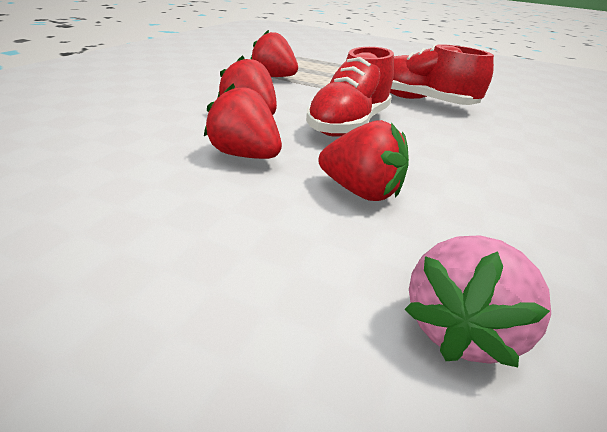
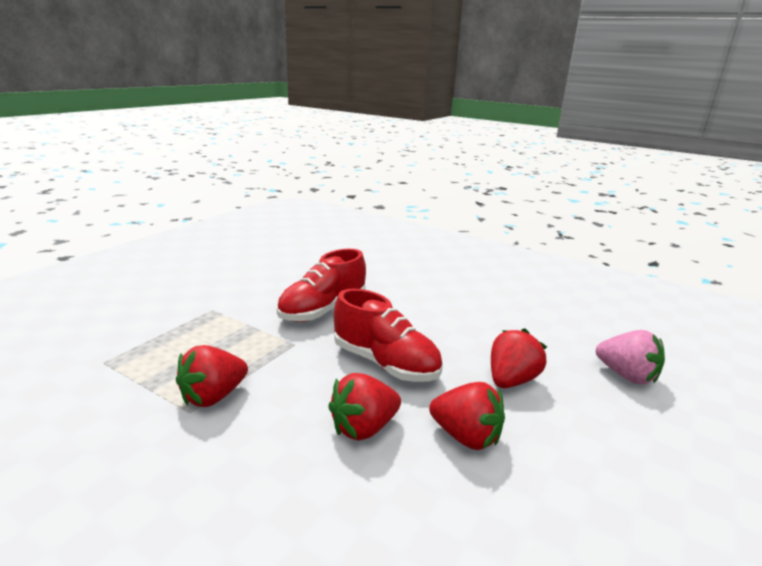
camera: 80 degrees left, 10 degrees down
red strawberry [204,84,282,159] -> red strawberry turned 105 degrees counterclockwise [429,382,505,450]

